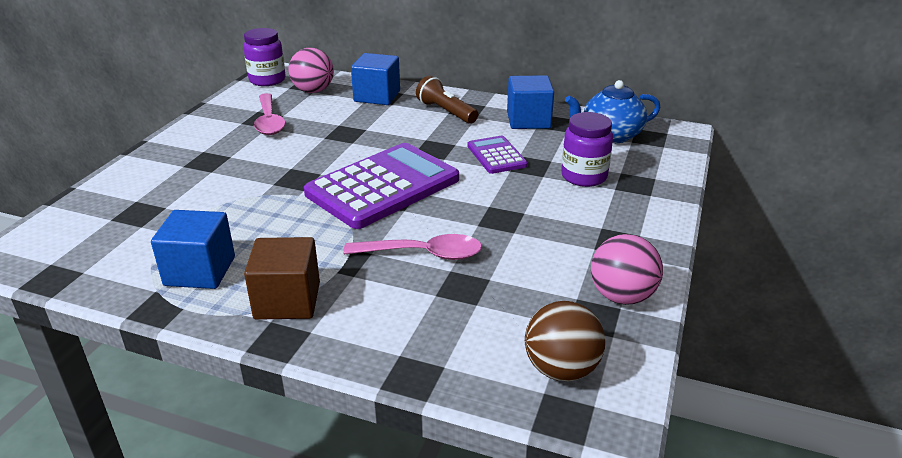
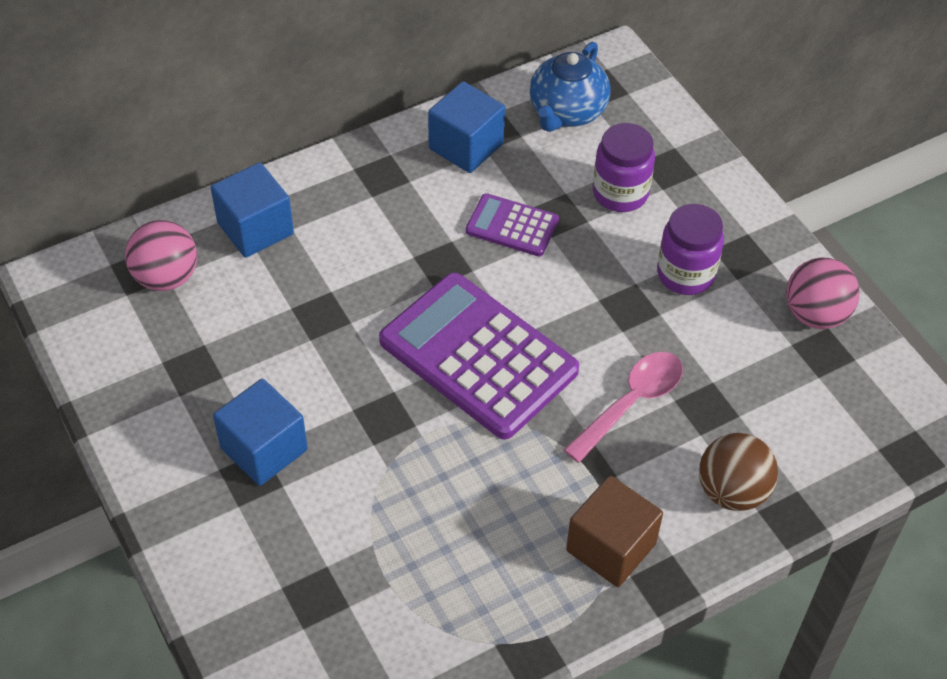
camera: 50 degrees left, 20 degrees up
blue cube [151,210,235,289] -> blue cube moved to [213,379,308,486]
purple jar [243,28,285,86] -> purple jar moved to [657,204,724,295]
pink spoon [254,93,285,135] -> none
purple calculator [304,143,459,229] -> purple calculator turned 45 degrees counterclockwise [379,273,579,439]
brown flashlight [416,76,478,124] -> none
brown ball [525,301,605,381] -> brown ball moved to [699,433,778,511]

